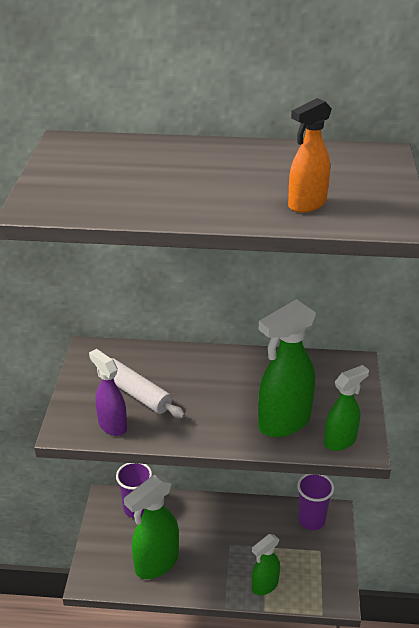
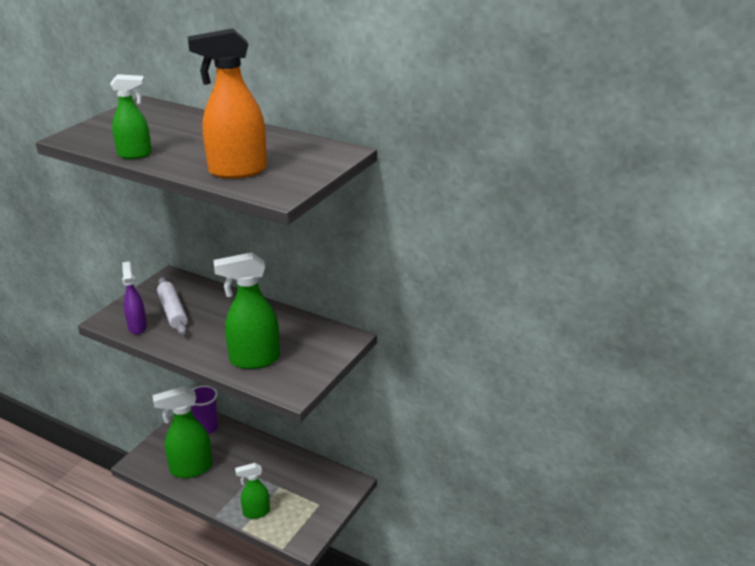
camera: 25 degrees right, 5 degrees down
orange spray bottle [288,98,332,213] -> orange spray bottle [188,28,267,179], size x1.66
purple cup [297,474,334,530] -> none
green spray bottle [324,365,369,451] -> green spray bottle moved to [110,74,152,159]

